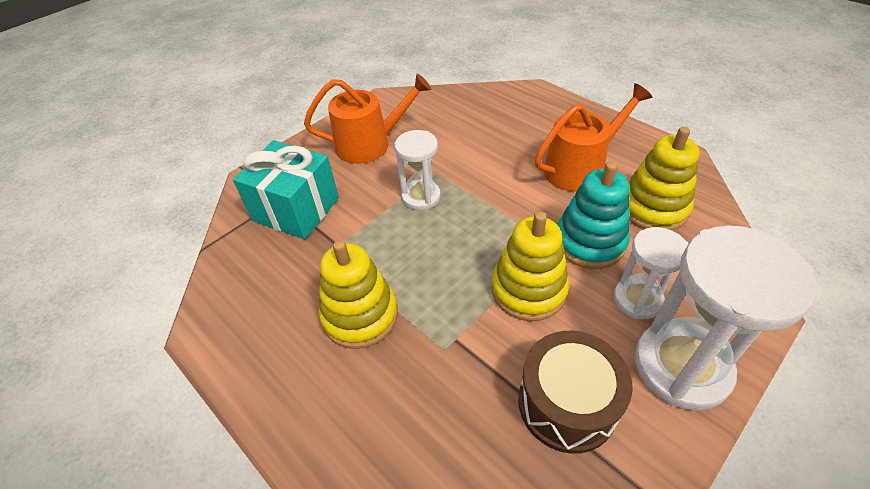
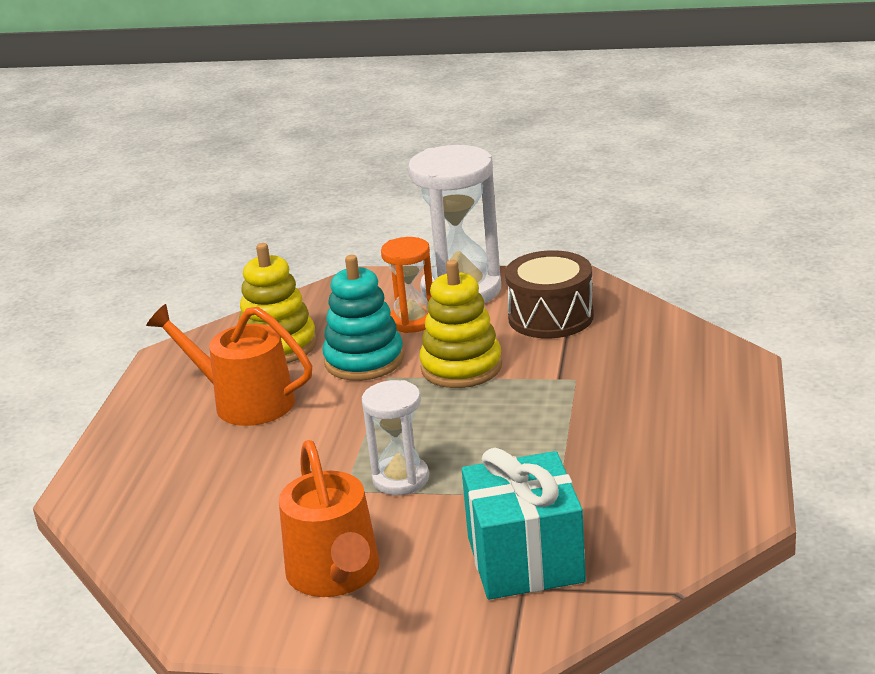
camera: 125 degrees left, 20 degrees down
orange watering can [304,74,432,164] -> orange watering can turned 150 degrees counterclockwise [279,440,380,597]
yellow stacking toy [319,240,398,349] -> none
white hourglass [614,227,688,319] -> orange hourglass [381,237,433,333]

